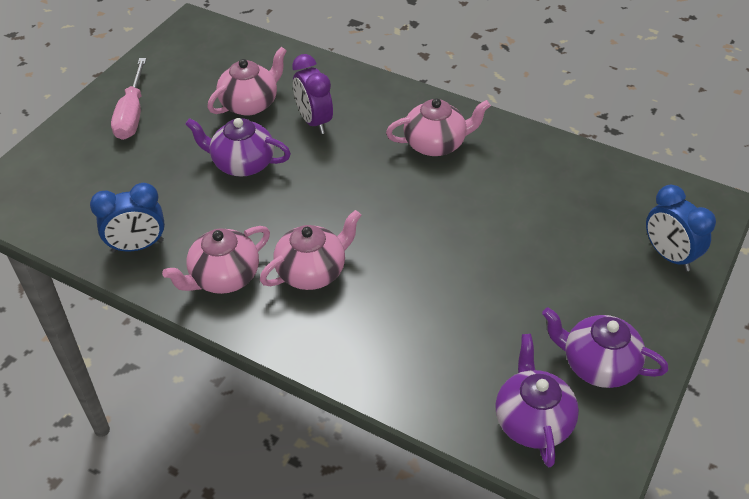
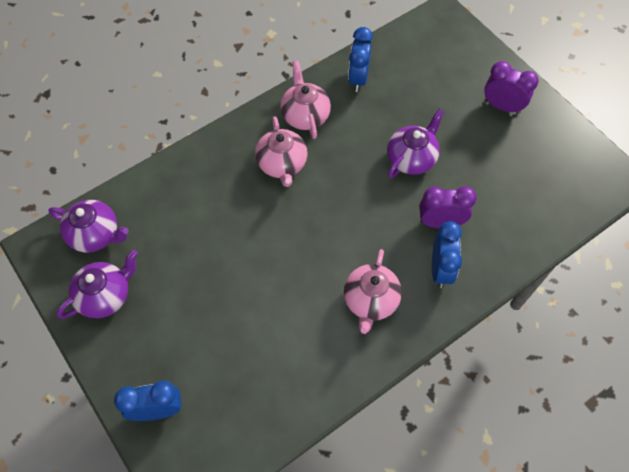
camera: 115 degrees right, 15 degrees up
pink screwdriver [111,58,146,140] -> purple clock [484,61,539,114]
pink teapot [207,47,287,116] -> none
none -> blue clock [432,221,462,288]

